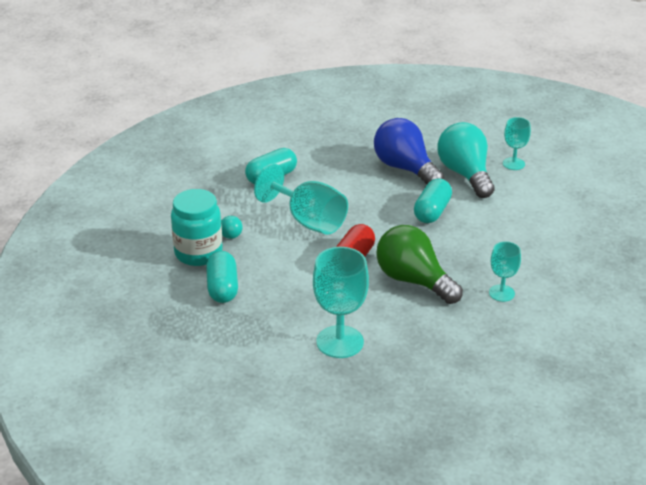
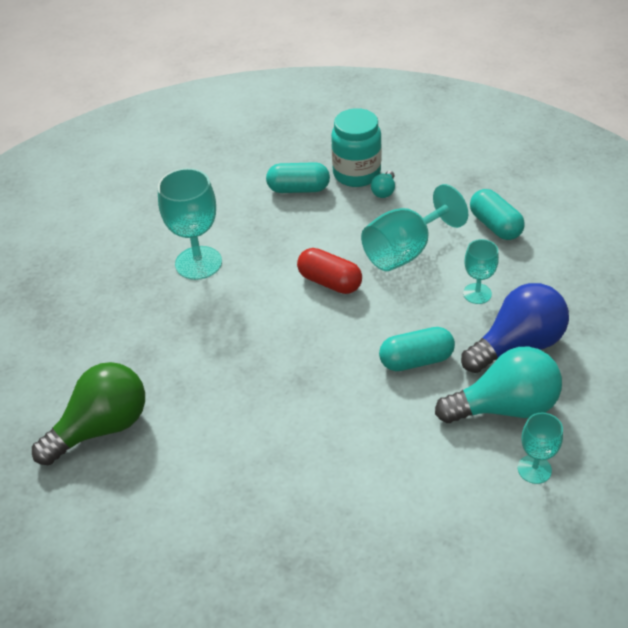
camera: 100 degrees right, 10 degrees up
green light bulb [376,225,463,304] -> green light bulb moved to [32,362,145,465]
turquoise capsule [414,179,452,223] -> turquoise capsule turned 45 degrees counterclockwise [379,327,455,371]
turquoise goblet [489,241,521,302] -> turquoise goblet moved to [463,239,499,304]

